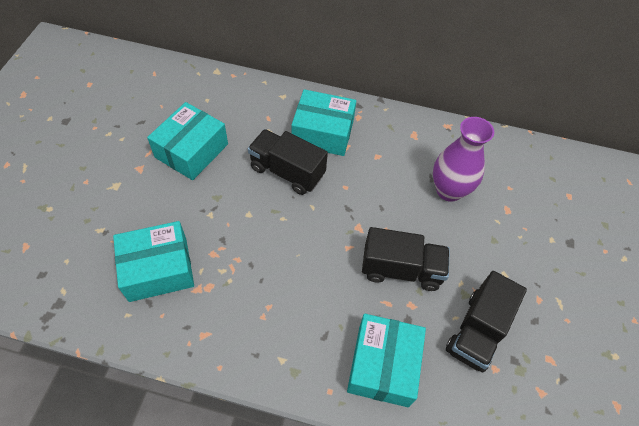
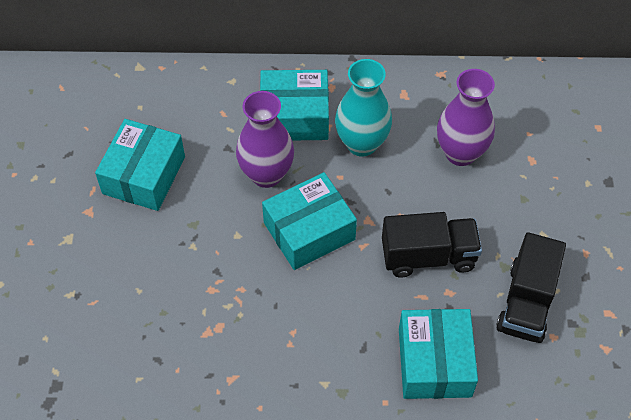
camera: 10 degrees left, 0 degrees up
turquoise box [113,221,194,302] -> turquoise box moved to [262,172,357,270]
black truck [248,129,328,195] -> purple vase [236,91,294,188]
none -> turquoise vase [335,59,392,157]

